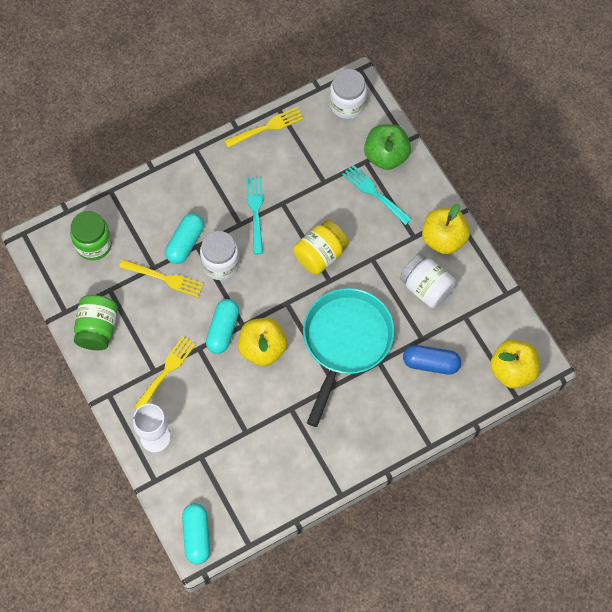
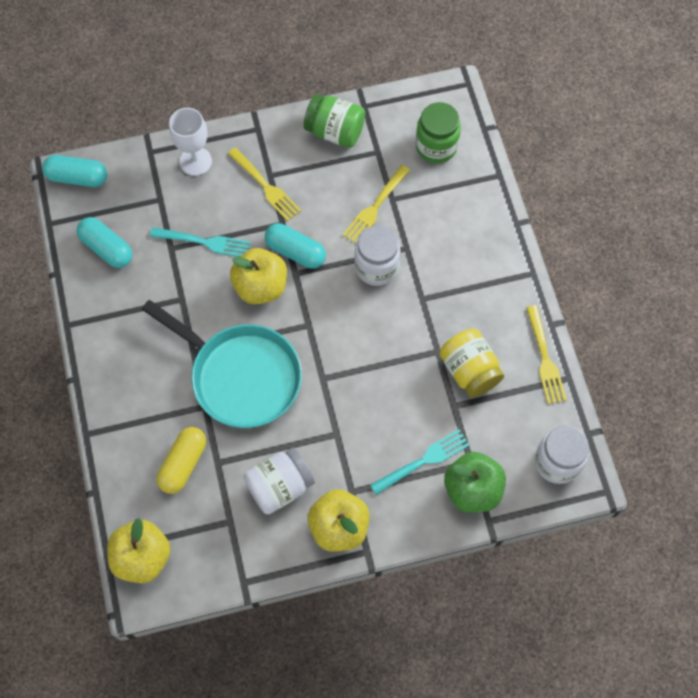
camera: 105 degrees right, 0 degrees up
turquoise capsule [165,213,204,264] -> turquoise capsule moved to [77,217,132,268]
turquoise fork [246,177,263,254] -> turquoise fork moved to [150,227,251,257]
yellow jar [293,220,349,275] -> yellow jar moved to [440,329,504,398]
blue capsule [403,345,461,375] -> yellow capsule [157,427,206,494]

